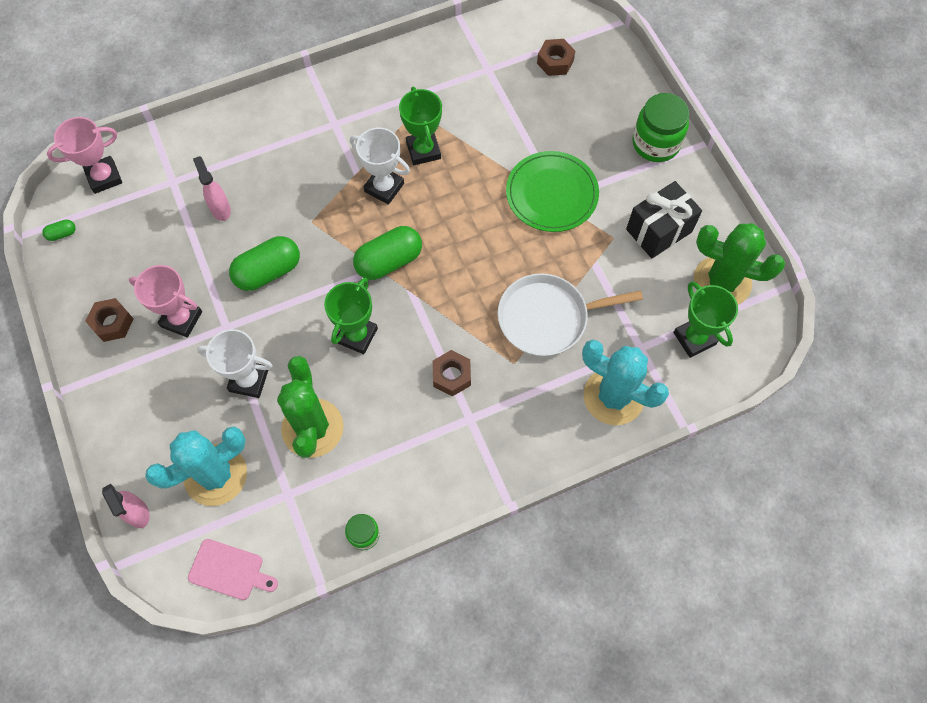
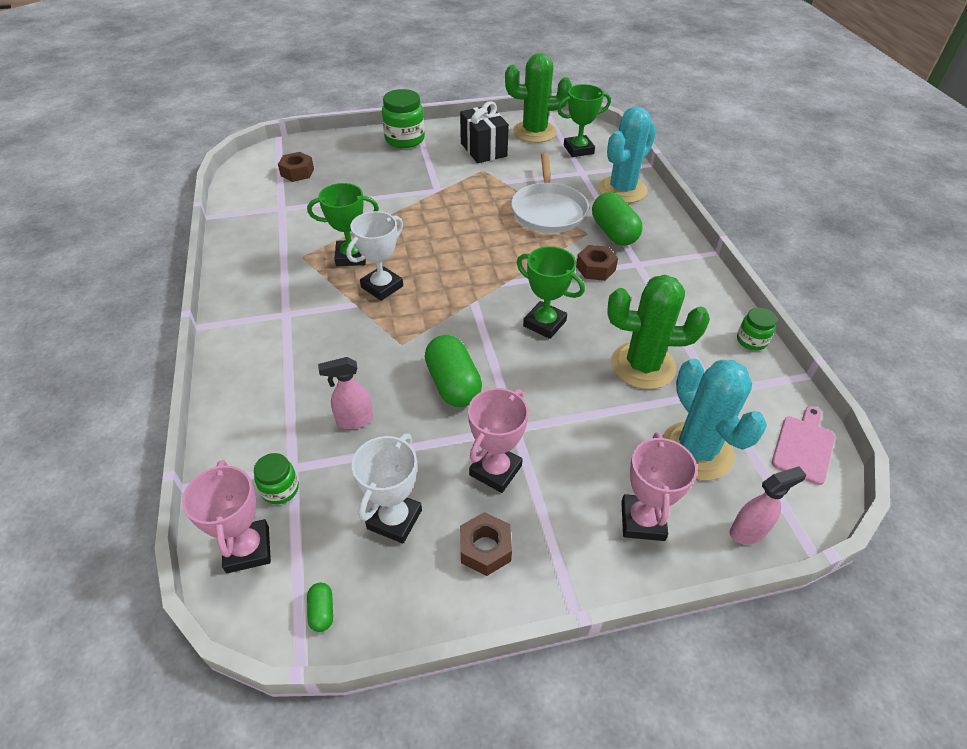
camera: 80 degrees left, 20 degrees down
white trophy [197,329,272,398] -> white trophy moved to [352,434,422,544]
green capsule [353,226,422,280] -> green capsule moved to [592,192,642,246]
green plate [506,151,599,232] -> none
green cactus [694,223,785,305] -> green cactus turned 60 degrees clockwise [505,53,572,143]
none -> green jar [254,453,299,504]
none -> pink trophy [621,433,697,541]

